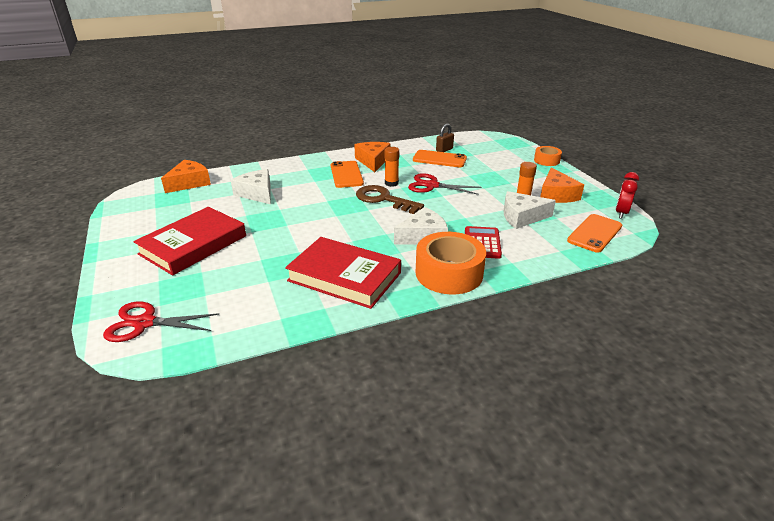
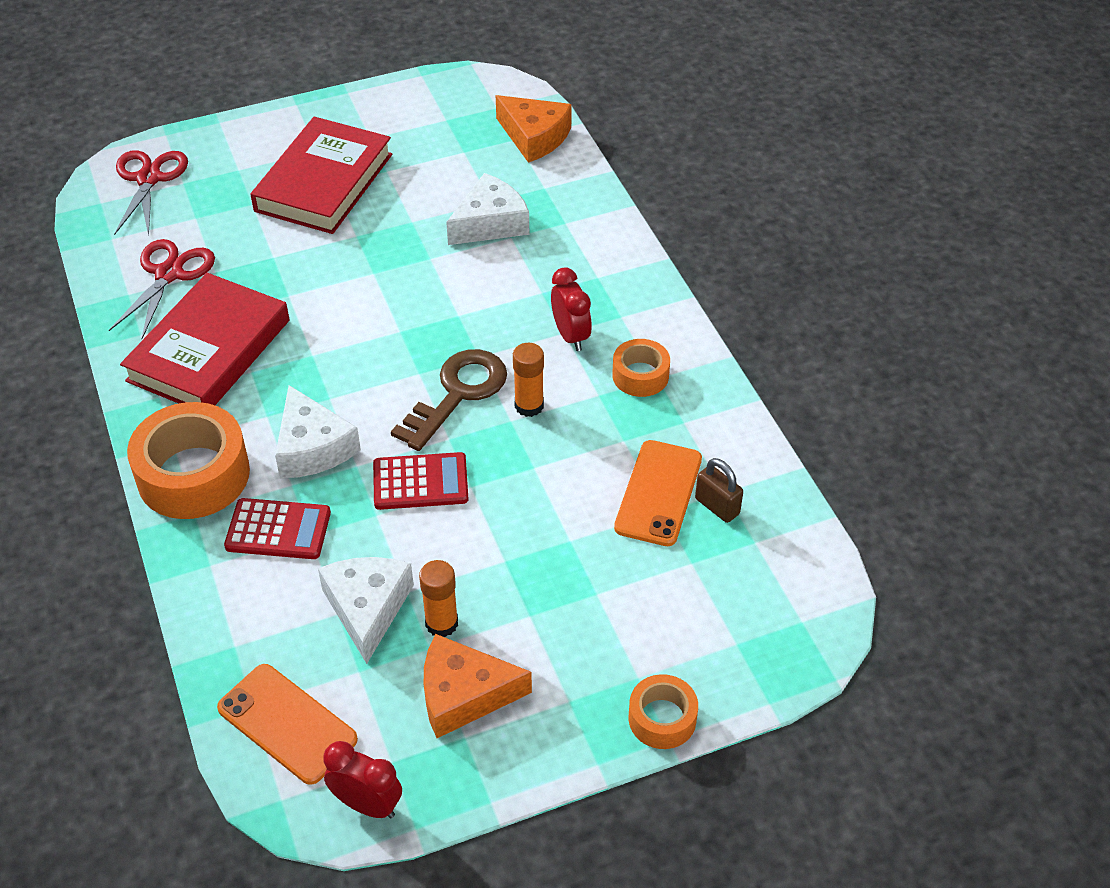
camera: 90 degrees right, 15 degrees up
red book [133,207,246,276] -> red book turned 75 degrees clockwise [250,117,392,234]
orange phone [331,161,364,188] -> red clock [551,267,592,351]
orange cheese [354,142,391,172] -> orange tape [612,339,670,397]
red scissors [408,173,481,195] -> red scissors moved to [109,239,215,339]
none -> red calculator [373,452,469,510]

